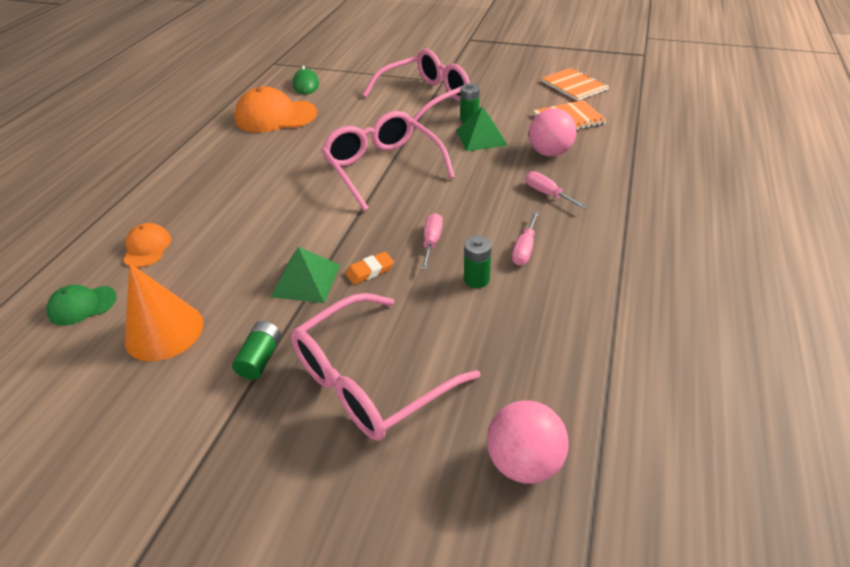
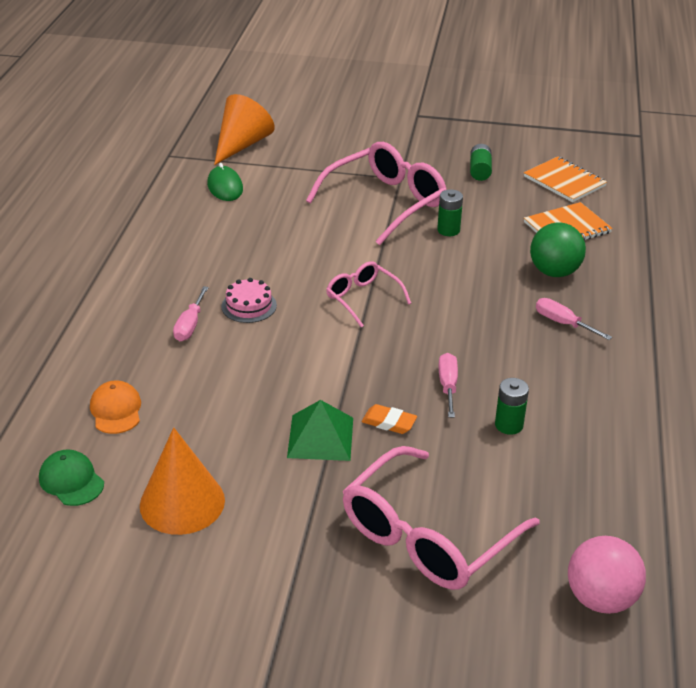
camera: 10 degrees left, 5 degrees down
green cap [47,285,117,326] -> green cap turned 75 degrees clockwise [39,449,104,506]
green battery [232,321,281,380] -> green battery moved to [470,144,492,181]
orange cap [234,86,317,132] -> none
pink glasses [321,111,455,211] -> pink glasses [326,261,411,327], size x0.54
orange eraser [345,252,394,285] -> orange eraser turned 60 degrees clockwise [362,404,417,434]
green pyramid [456,106,508,151] -> none
pink screwdriver [512,211,539,265] -> pink screwdriver moved to [173,286,209,341]
pink ball [529,108,576,157] -> green ball [530,222,586,277]
none -> orange cone [214,94,275,165]
none -> pink cake [221,278,277,323]

